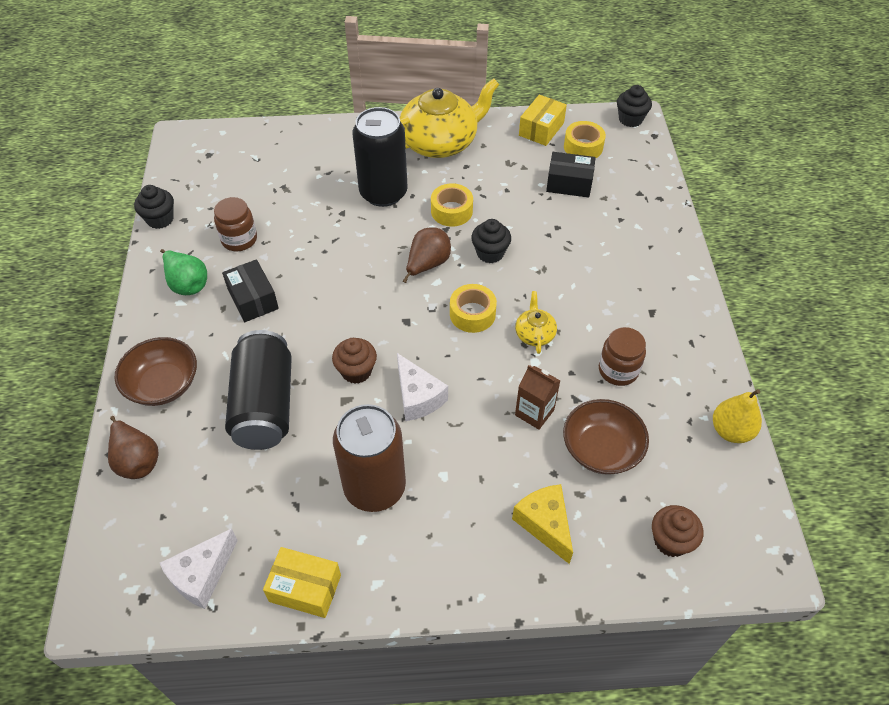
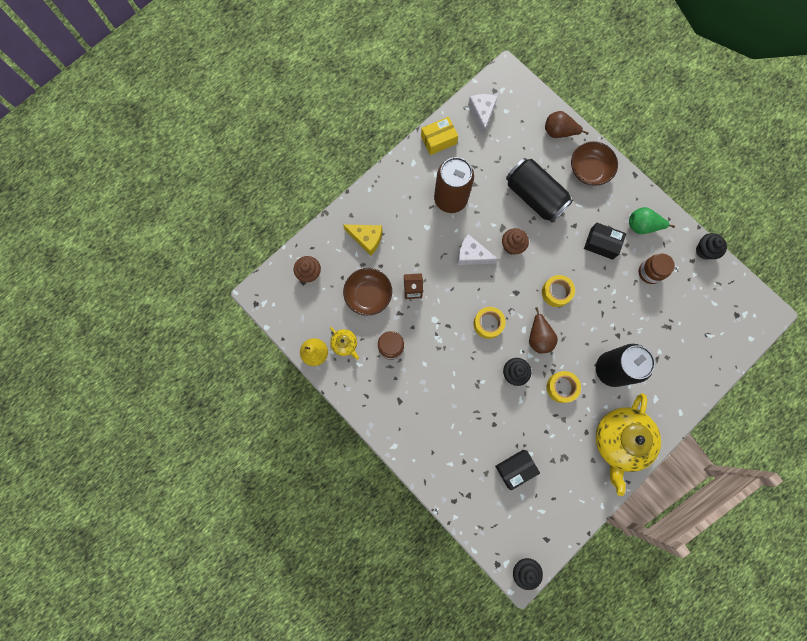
camera: 140 degrees right, 25 degrees up
yellow teapot [515,291,557,354] -> yellow teapot moved to [330,327,359,360]
yellow box [519,95,567,146] -> none
yellow tape [564,121,606,158] -> yellow tape moved to [542,275,575,307]

